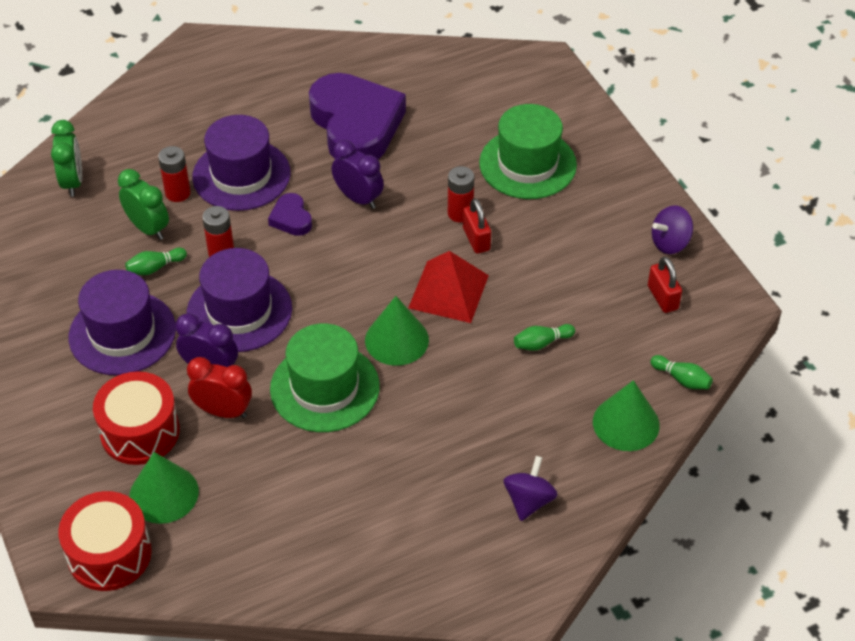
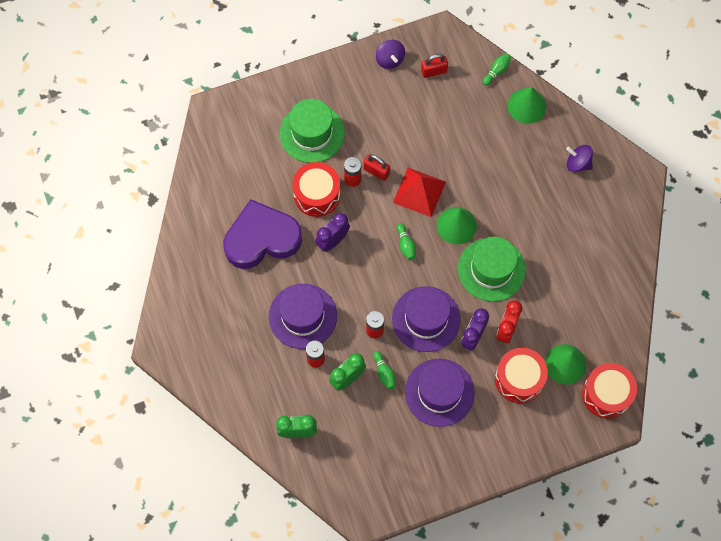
camera: 85 degrees left, 20 degrees up
purple heart [268,193,312,236] -> none
red padlock [463,198,491,254] -> red padlock turned 45 degrees clockwise [364,154,390,181]
green bowling pin [514,324,575,351] -> green bowling pin moved to [397,223,416,260]
none -> red drum [292,162,340,217]

